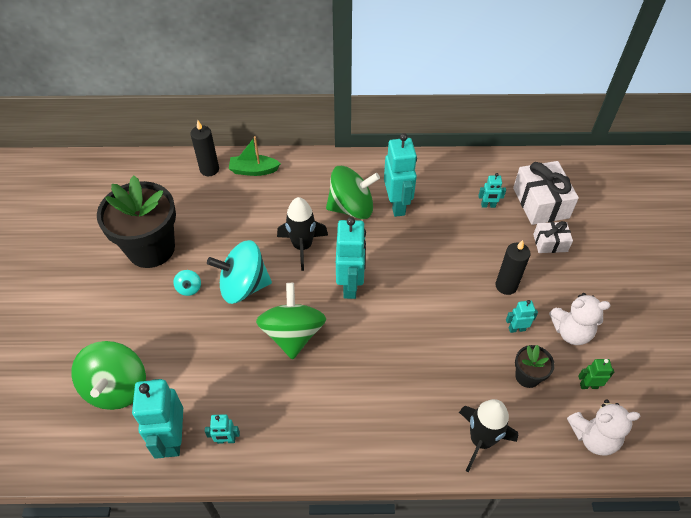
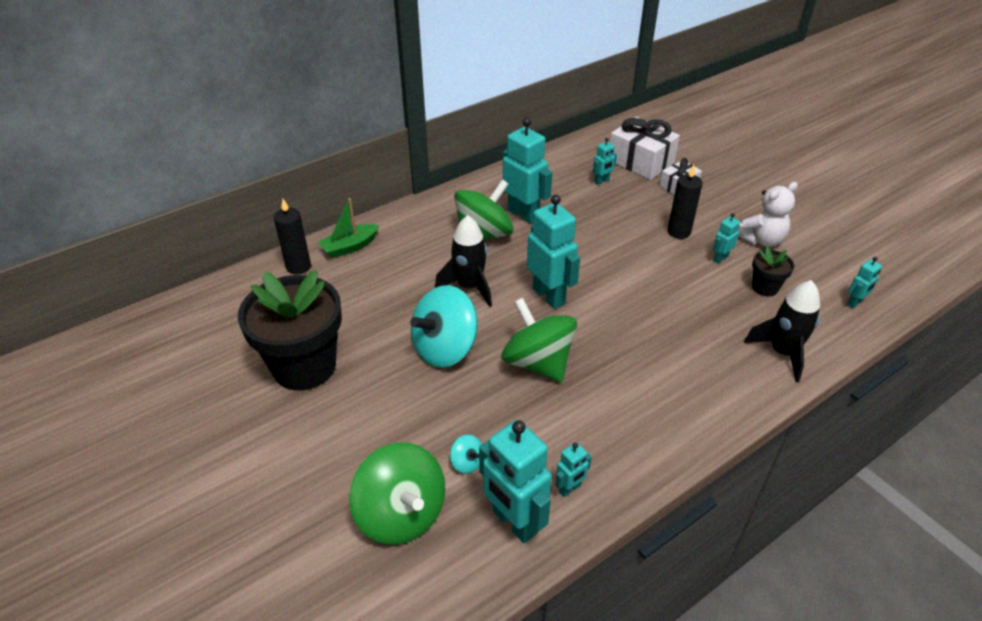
camera: 35 degrees left, 10 degrees down
turquoise spinning top [173,270,201,296] -> turquoise spinning top moved to [450,435,482,474]
white teddy bear [567,399,640,456] -> turquoise robot [847,257,882,308]
green robot [578,359,614,389] -> none

